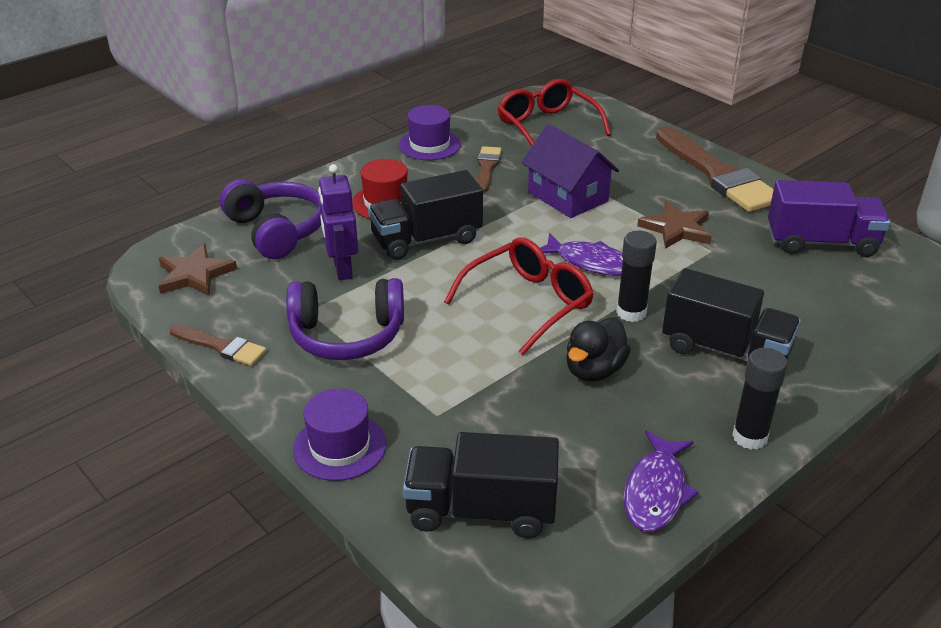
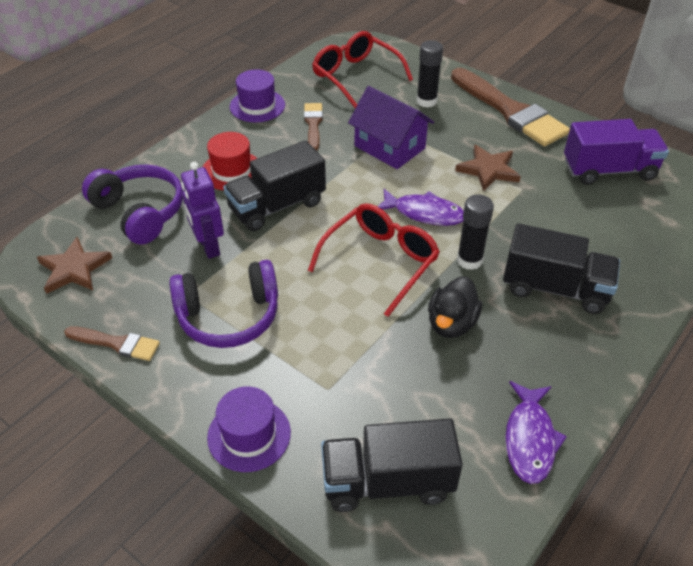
camera: 10 degrees left, 10 degrees up
black glue stick [732,348,788,450] -> black glue stick moved to [416,40,443,108]

